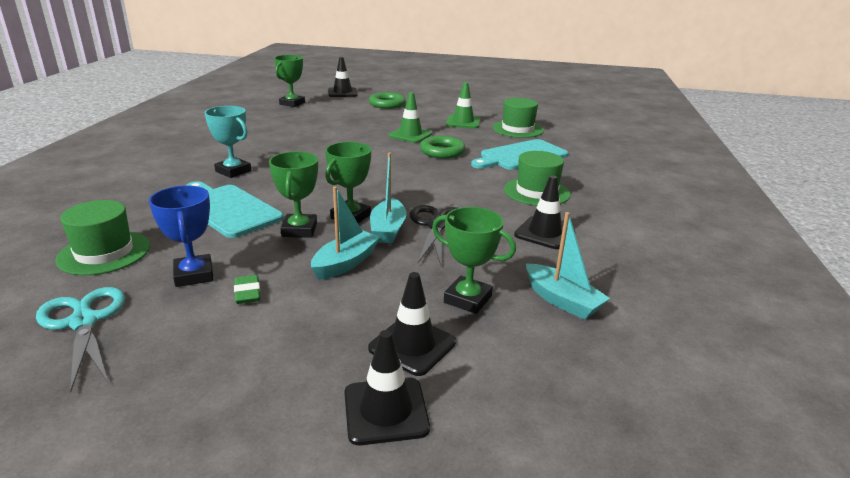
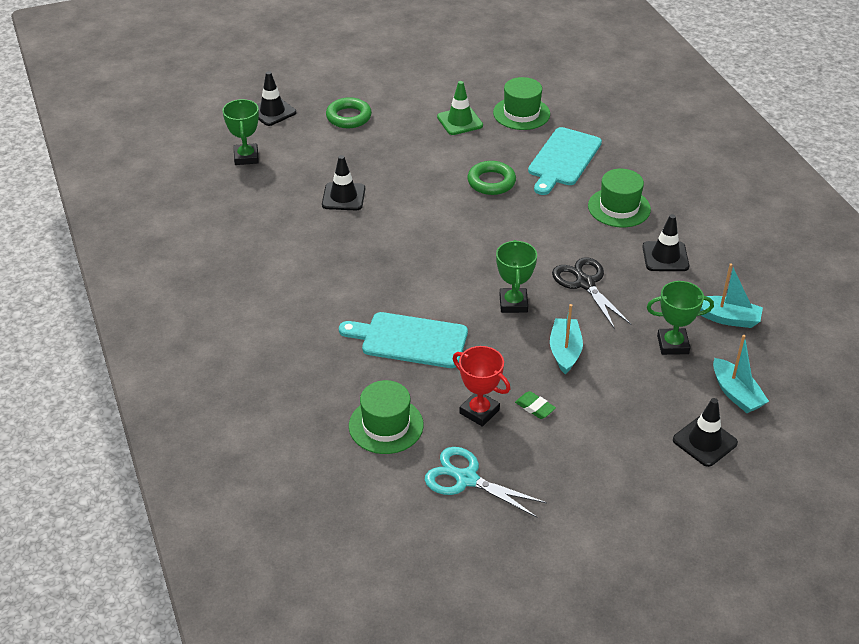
camera: 30 degrees left, 15 degrees up
blue trophy [149,185,214,287] -> red trophy [453,346,510,427]
turquoise trophy [205,106,251,178] -> none
green trophy [269,151,318,238] -> none
black traffic cone [368,272,456,376] -> black traffic cone moved to [322,155,365,210]
turquoise boat [370,152,407,243] -> turquoise boat moved to [713,335,769,413]
green traffic cone [389,92,432,143] -> none

